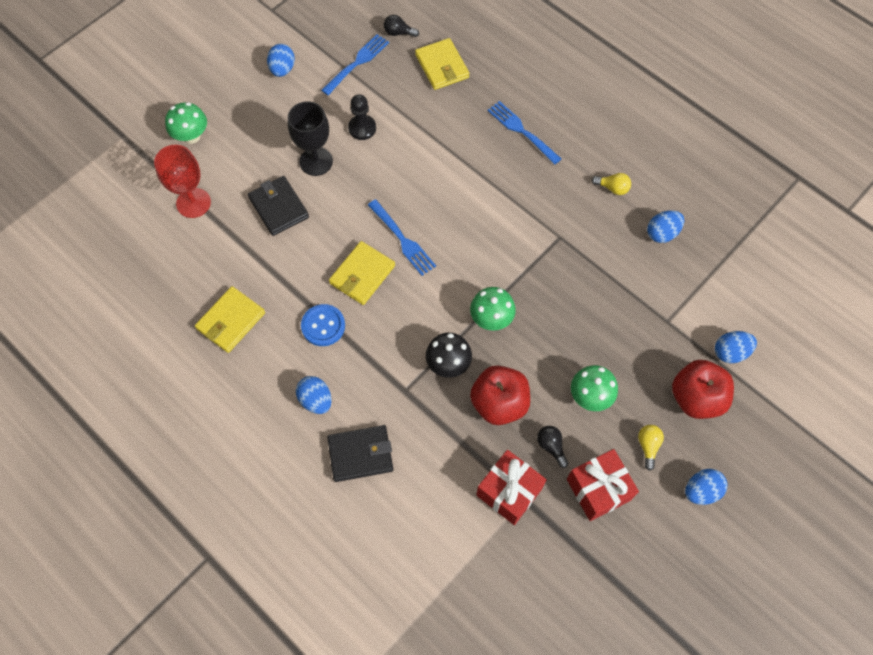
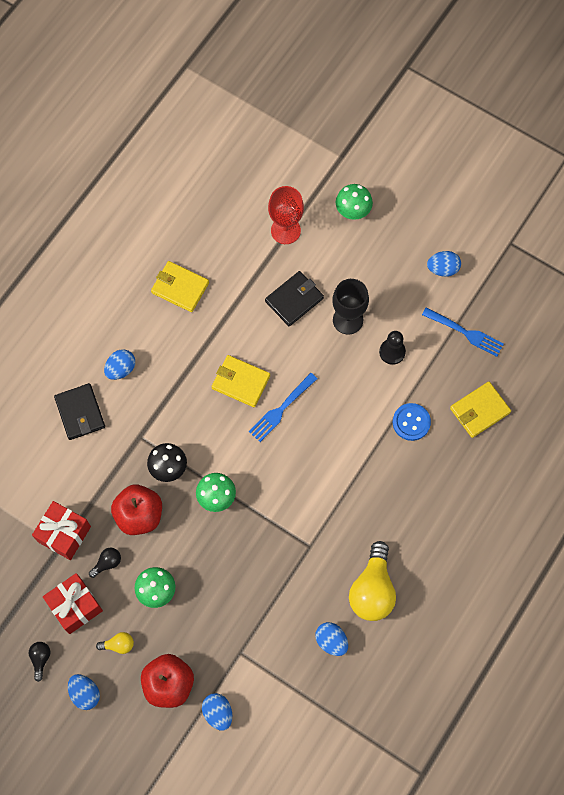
camera: 80 degrees right, 5 degrees up
blue button [301,304,345,346] -> blue button moved to [393,403,431,441]
black light bulb [384,15,419,37] -> black light bulb moved to [29,642,50,682]
blue fork [487,101,562,165] -> none
yellow light bulb [592,173,631,195] -> yellow light bulb [349,541,396,621], size x2.20

